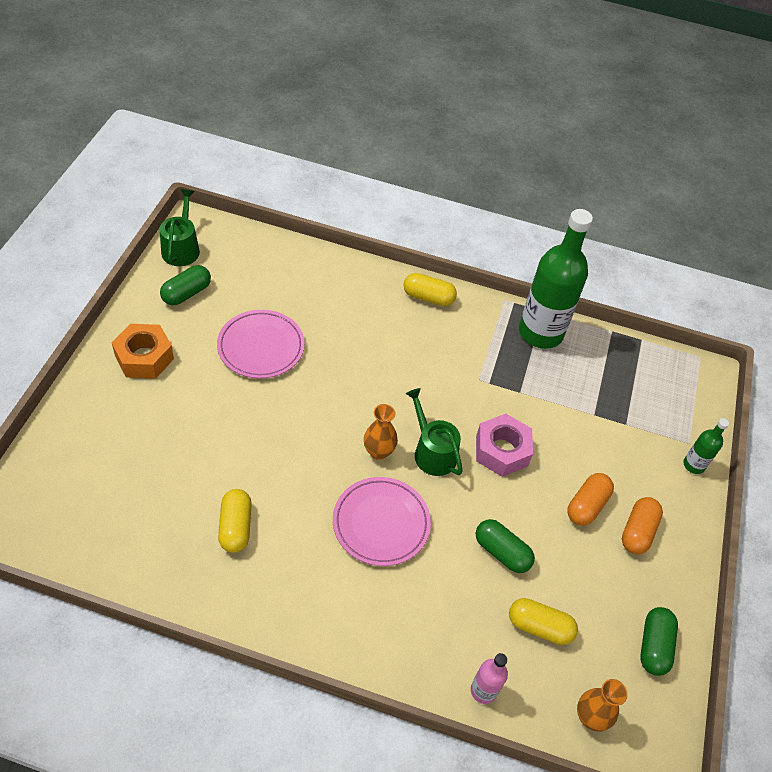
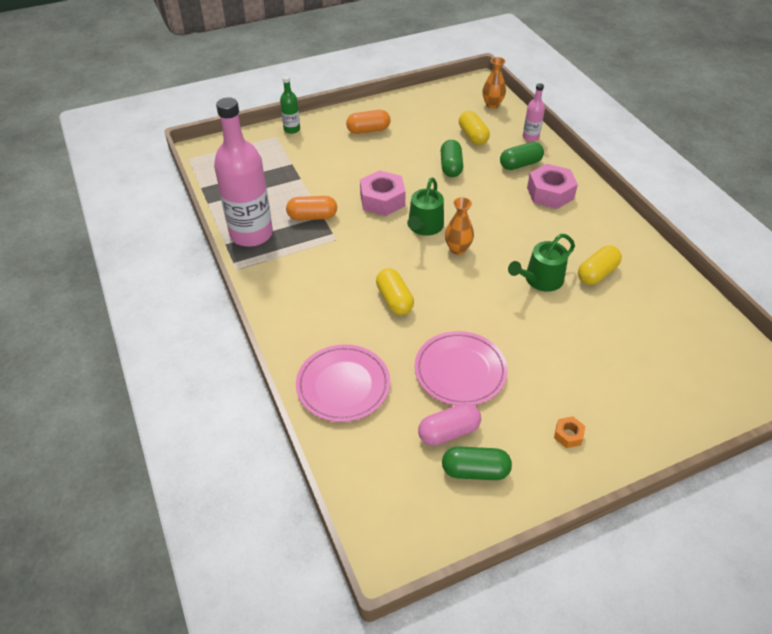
camera: 125 degrees left, 5 degrees down
orange nut [112,324,174,379] -> orange nut [554,416,585,448], size x0.48
green watering can [160,189,200,266] -> green watering can moved to [508,234,575,292]
pink plate [333,477,431,566] -> pink plate moved to [296,344,390,422]
yellow capsule [404,273,457,306] -> yellow capsule moved to [376,268,414,315]
green bottle [519,209,593,349] -> pink bottle [214,97,273,247]
orange capsule [567,473,614,526] -> orange capsule moved to [286,196,337,220]
green capsule [640,607,678,676] -> green capsule moved to [500,142,544,170]
none -> pink capsule [418,403,481,446]
none -> pink nut [527,164,578,209]

